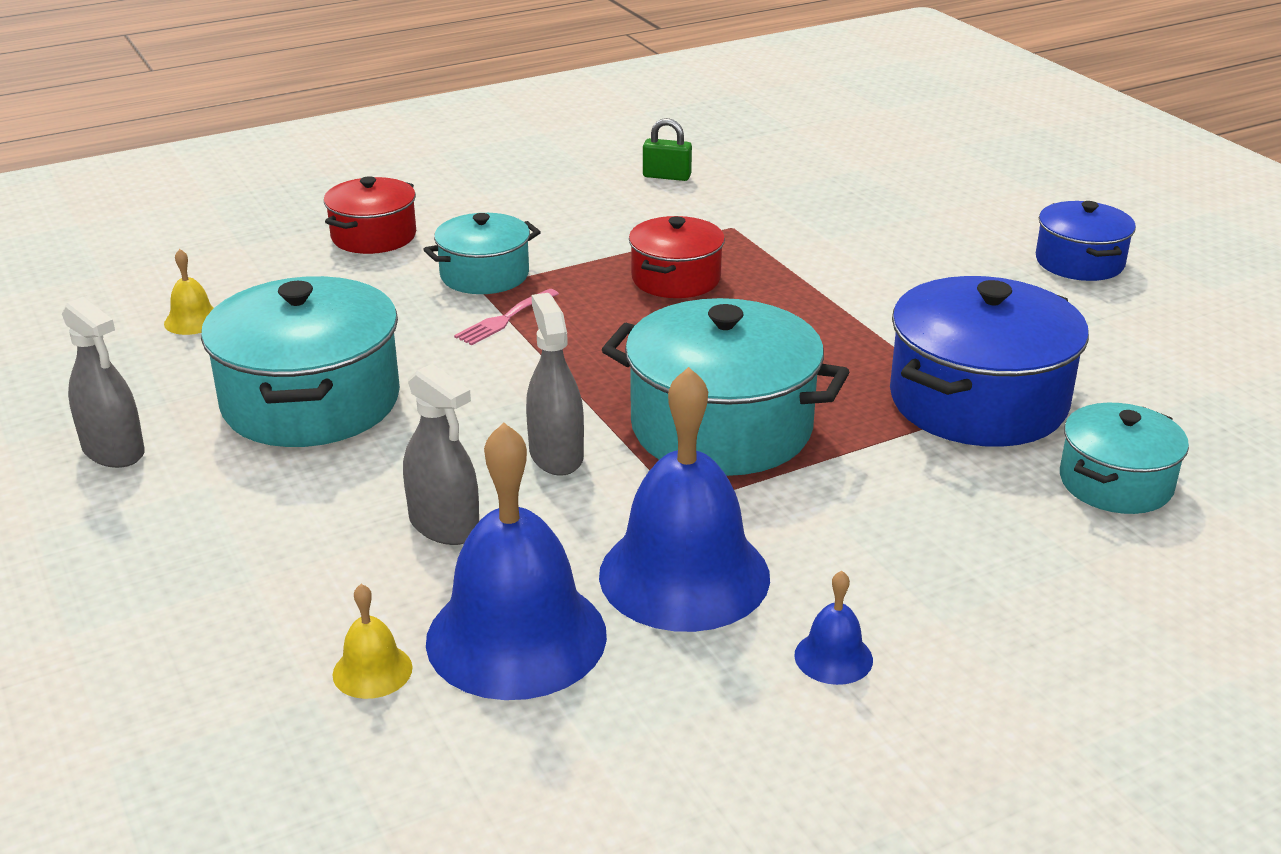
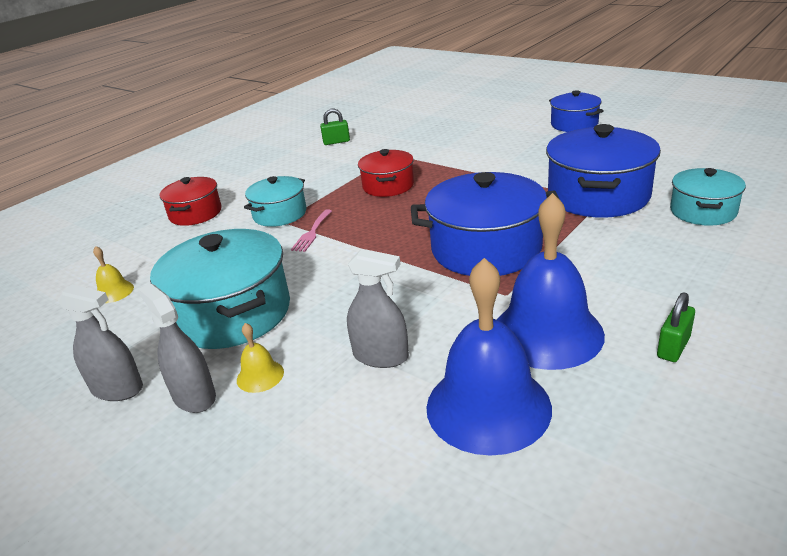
camera: 20 degrees left, 0 degrees up
yellow bell [332,584,413,699] -> yellow bell moved to [237,323,284,393]
grey spray bottle [526,293,584,476] -> grey spray bottle moved to [138,283,216,413]
turquoise pot [602,298,849,476] -> blue pot [411,172,560,276]
blue bell [794,571,873,685] -> green padlock [657,292,695,362]

